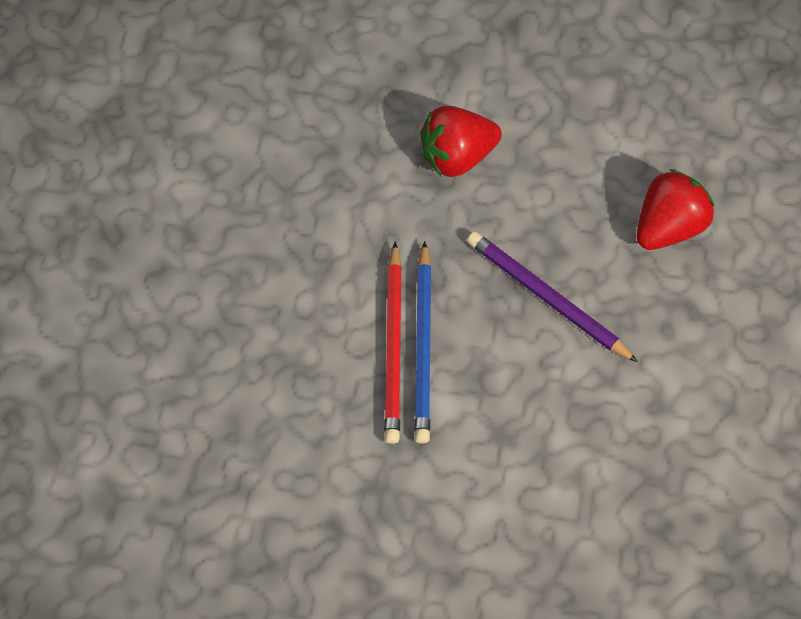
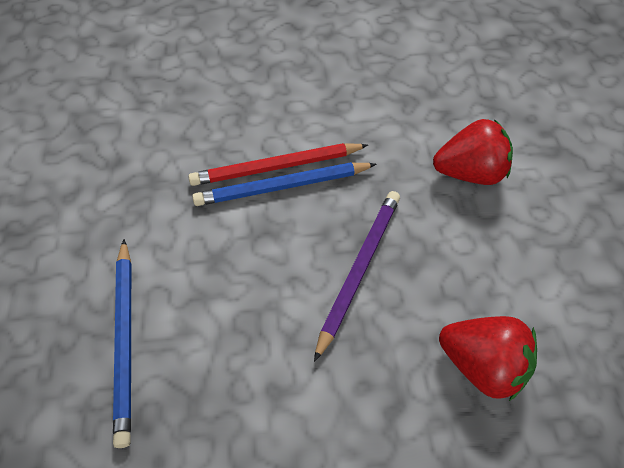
camera: 75 degrees right, 10 degrees down
red strawberry [420,105,502,177] -> red strawberry turned 120 degrees clockwise [433,119,513,185]
none -> blue pencil [113,239,131,448]

